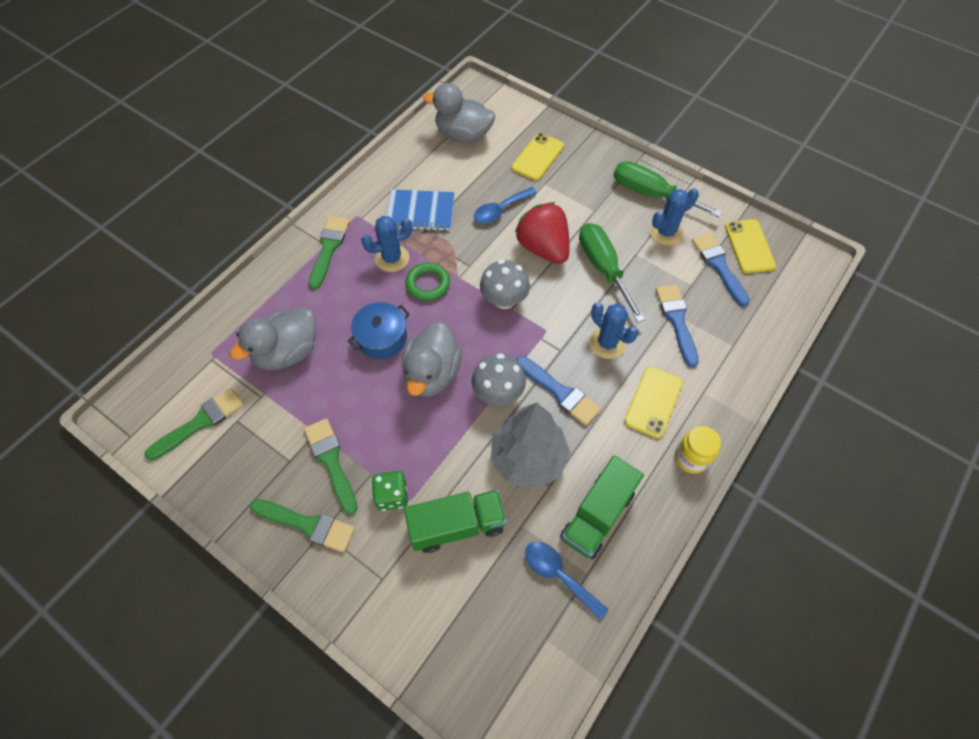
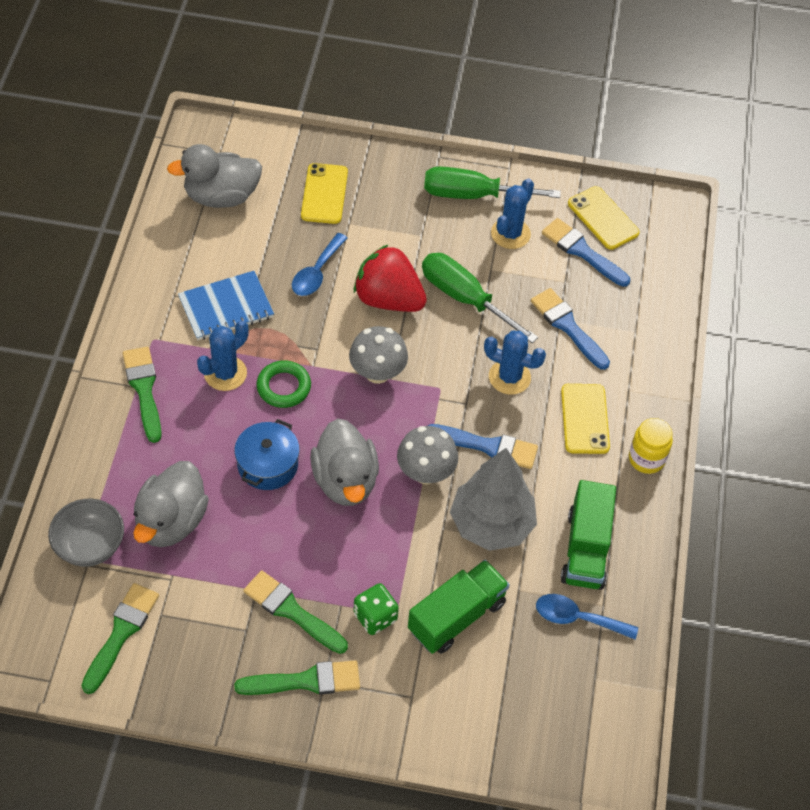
camera: 30 degrees left, 5 degrees down
none -> grey bowl [48,499,124,567]

